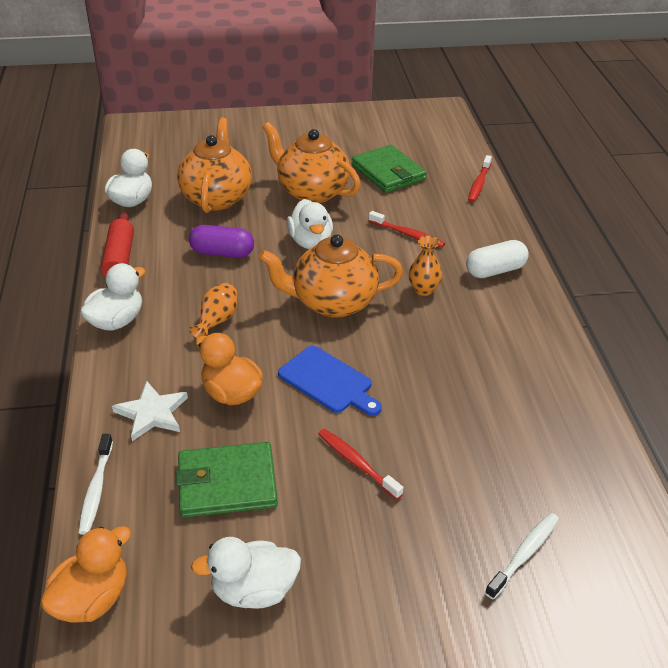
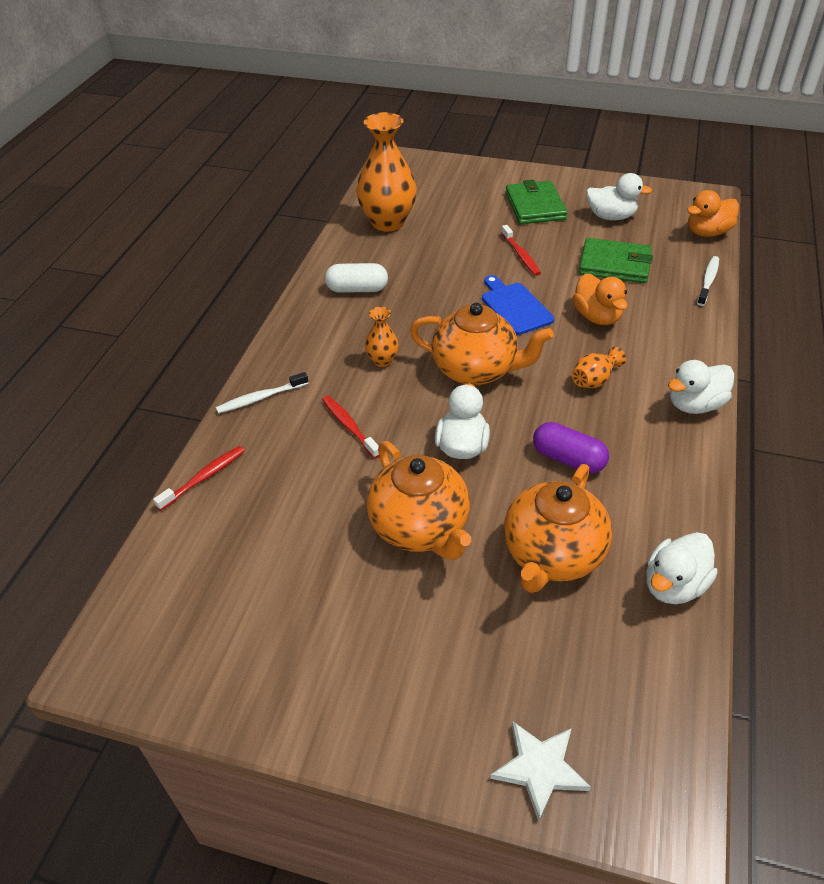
camera: 155 degrees left, 5 degrees up
red rolling pin [101,212,134,288] -> none
white star [112,381,188,441] -> white star moved to [490,721,591,822]
green wallet [352,145,427,193] -> green wallet moved to [506,180,568,224]
white capsule [466,240,529,278] -> white capsule moved to [325,263,388,293]
white toothbrush [485,513,559,599] -> white toothbrush moved to [216,372,308,414]
none -> orange vase [356,112,417,231]

